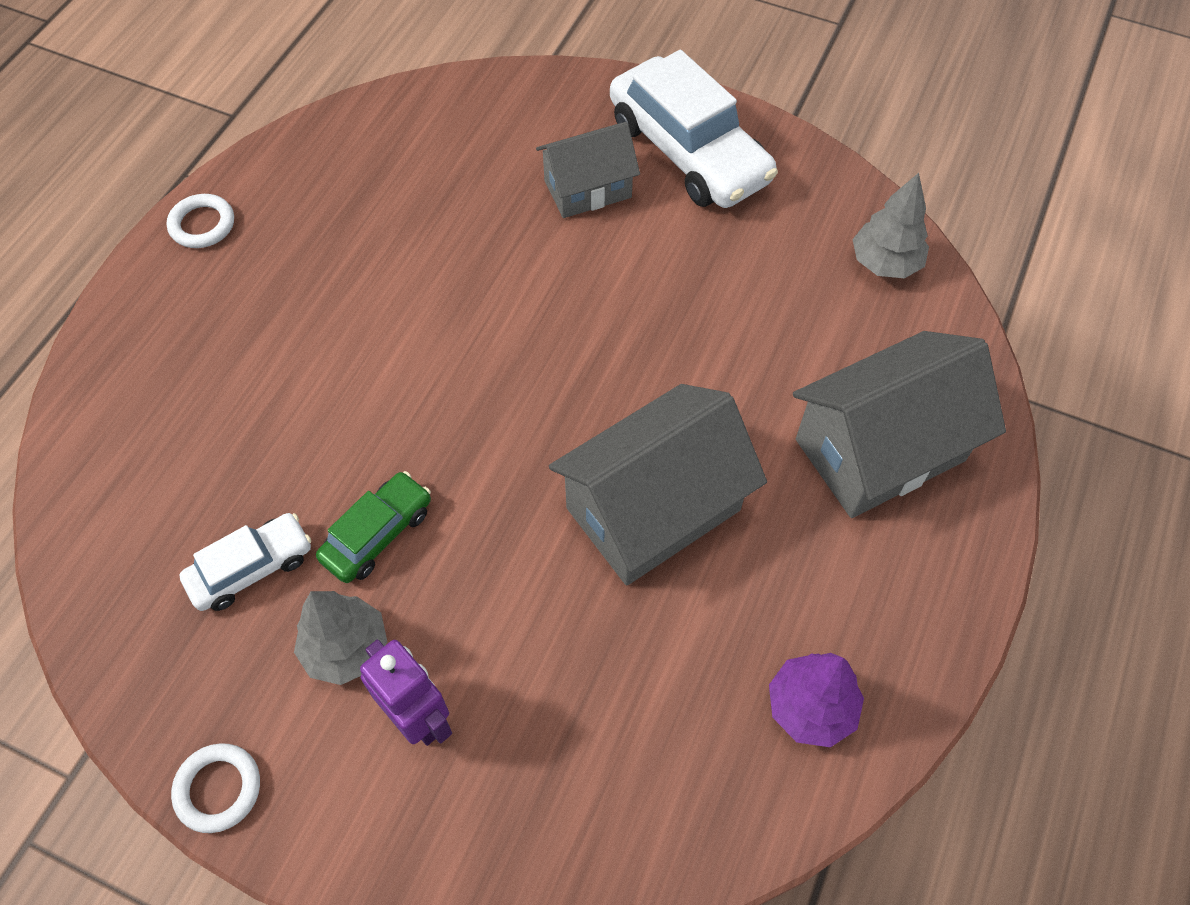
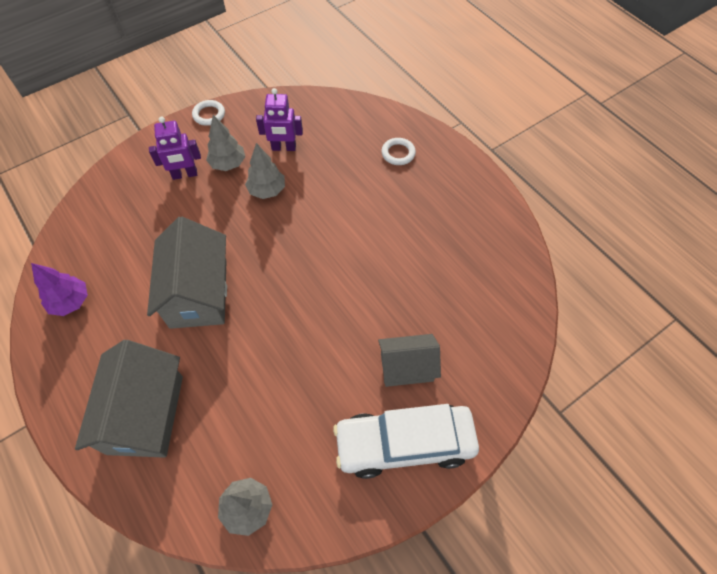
camera: 120 degrees right, 0 degrees up
white ring [167,194,234,248] -> white ring moved to [382,138,416,165]
white car [179,513,311,611] -> purple robot [256,88,303,151]
green car [316,471,431,583] -> grey tree [245,143,285,199]
grey house [536,122,640,218] -> grey house turned 75 degrees clockwise [378,334,441,387]

